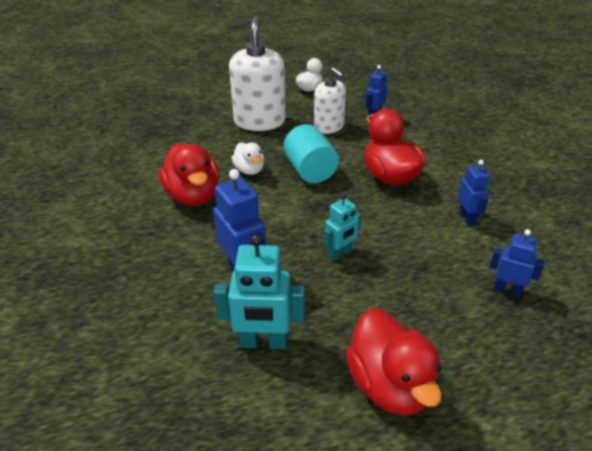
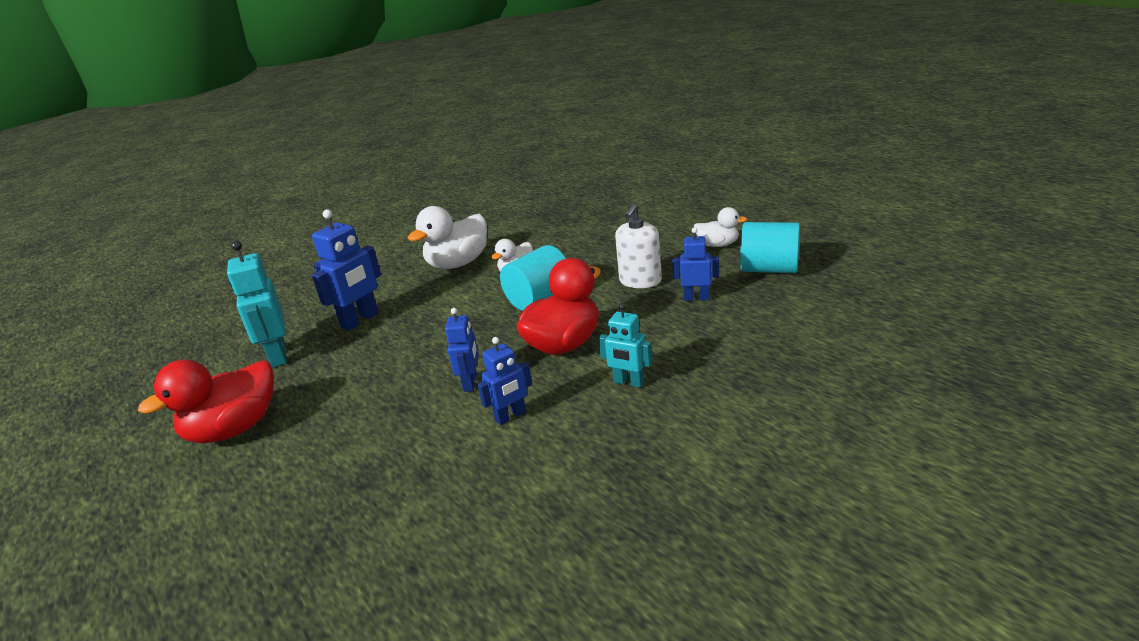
camera: 70 degrees right, 10 degrees down
red duck [159,143,219,206] -> white duck [408,206,487,269]
white soap dispenser [229,16,286,131] -> none
turquoise robot [324,194,361,261] -> turquoise robot moved to [598,303,652,388]
blue robot [490,229,545,297] -> blue robot moved to [445,308,479,392]
none -> turquoise cylinder [740,222,800,273]

